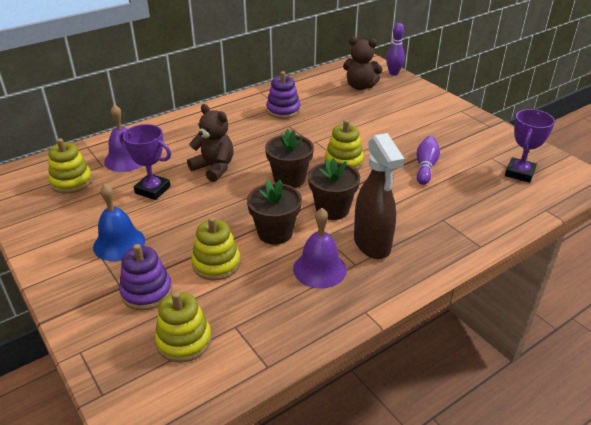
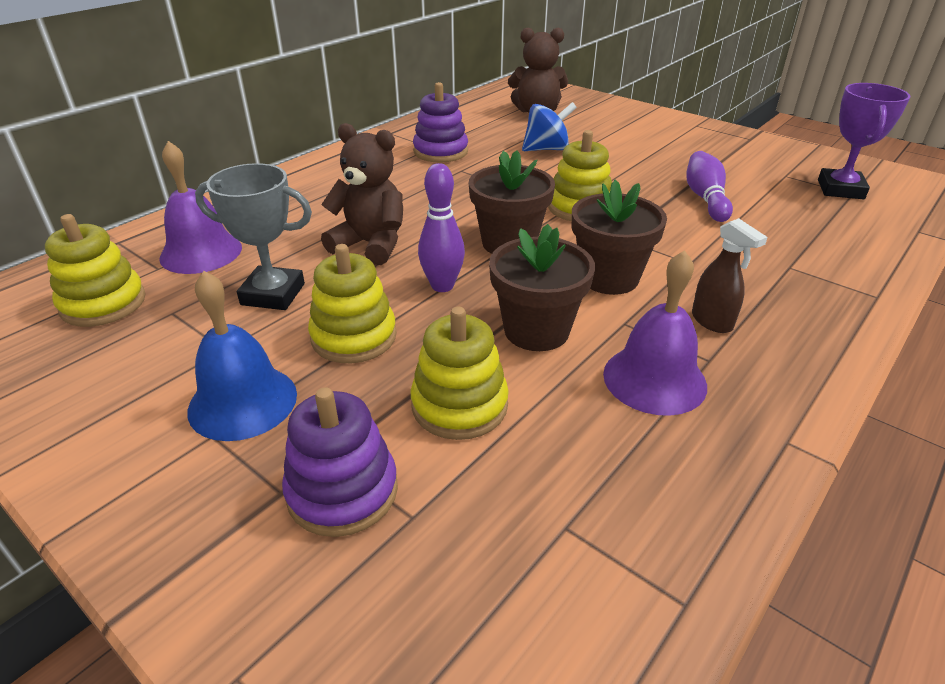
camera: 15 degrees left, 0 degrees up
purple trophy [119,124,171,200] -> grey trophy [195,163,312,310]
yellow stacking toy [155,292,212,363] -> yellow stacking toy moved to [308,244,397,363]
brown spray bottle [354,133,404,259] -> brown spray bottle [692,218,768,333], size x0.50
purple bowling pin [386,23,405,76] -> purple bowling pin moved to [418,163,465,292]
none -> blue spinning top [522,102,577,151]

